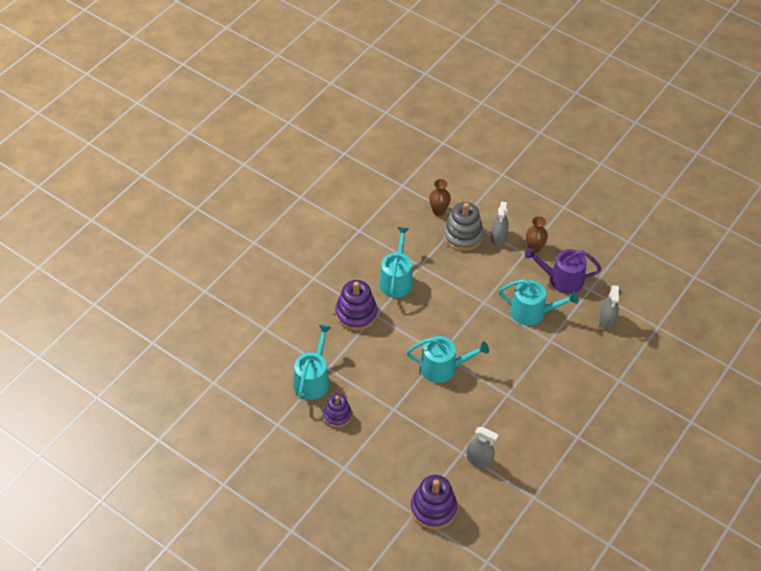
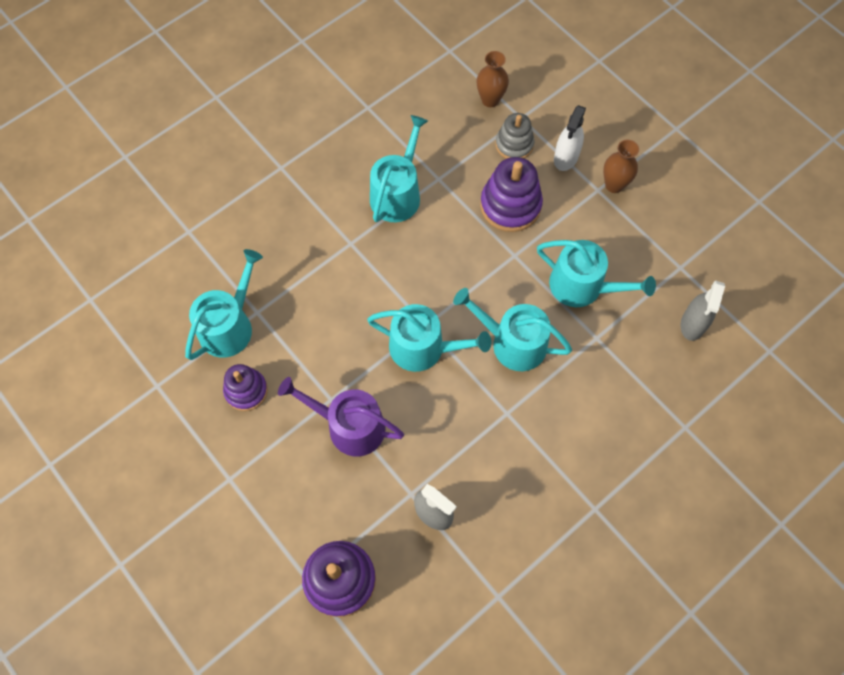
camera: 15 degrees right, 15 degrees up
purple stacking toy [335,280,377,331] -> purple stacking toy moved to [480,157,543,232]
grey stacking toy [443,202,484,251] -> grey stacking toy [495,113,534,159], size x0.65
grey spray bottle [491,202,509,246] -> white spray bottle [554,105,586,171]
purple watering can [525,247,602,294] -> purple watering can moved to [278,377,404,457]
none -> turquoise watering can [453,288,572,371]

